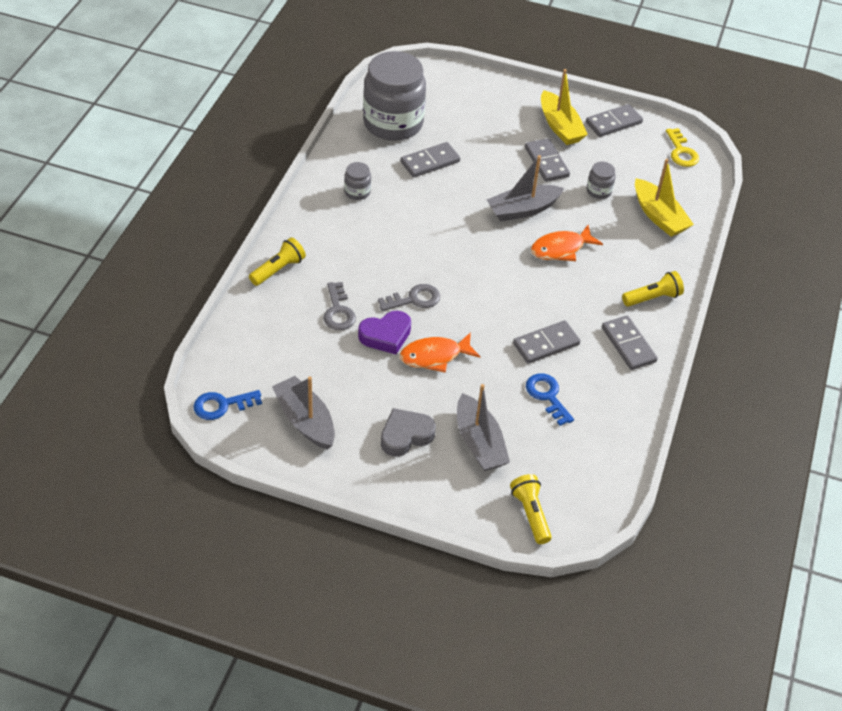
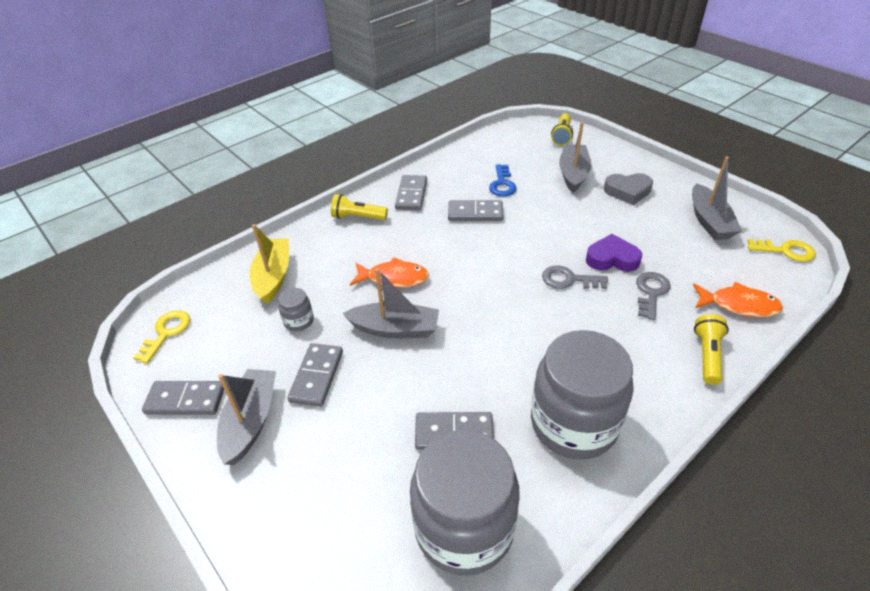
camera: 145 degrees left, 5 degrees down
blue key [194,390,262,420] -> yellow key [748,239,816,262]
yellow flashlight [249,237,306,286] -> yellow flashlight turned 120 degrees clockwise [694,314,729,385]
grey jar [344,162,371,200] -> grey jar [531,330,634,460], size x2.42
orange fish [400,332,481,373] -> orange fish moved to [693,282,783,317]
yellow boat [541,69,588,145] -> grey boat [217,369,276,465]

